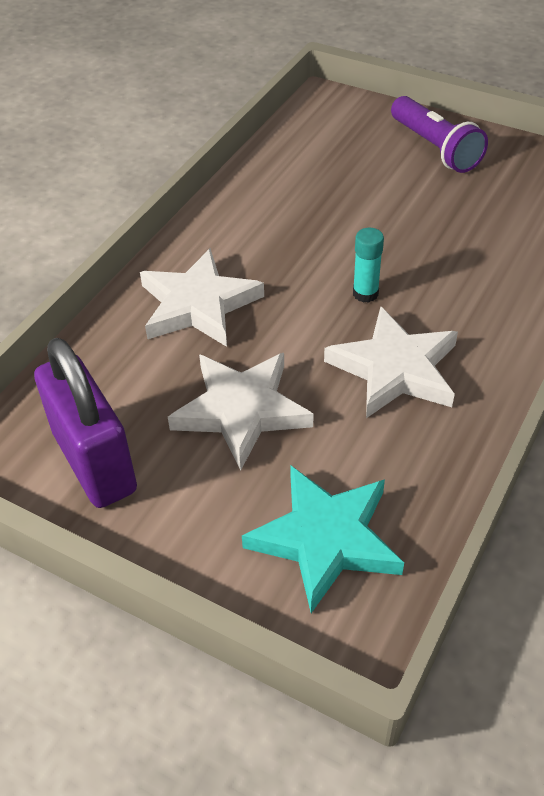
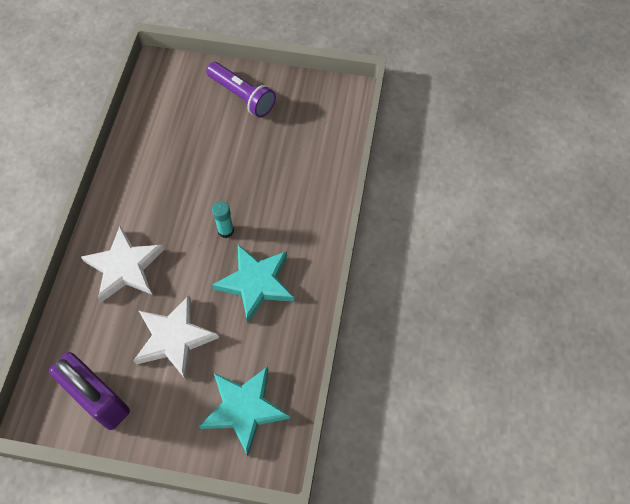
camera: 20 degrees left, 15 degrees up
white star [324,307,458,418] -> turquoise star [212,245,294,323]

